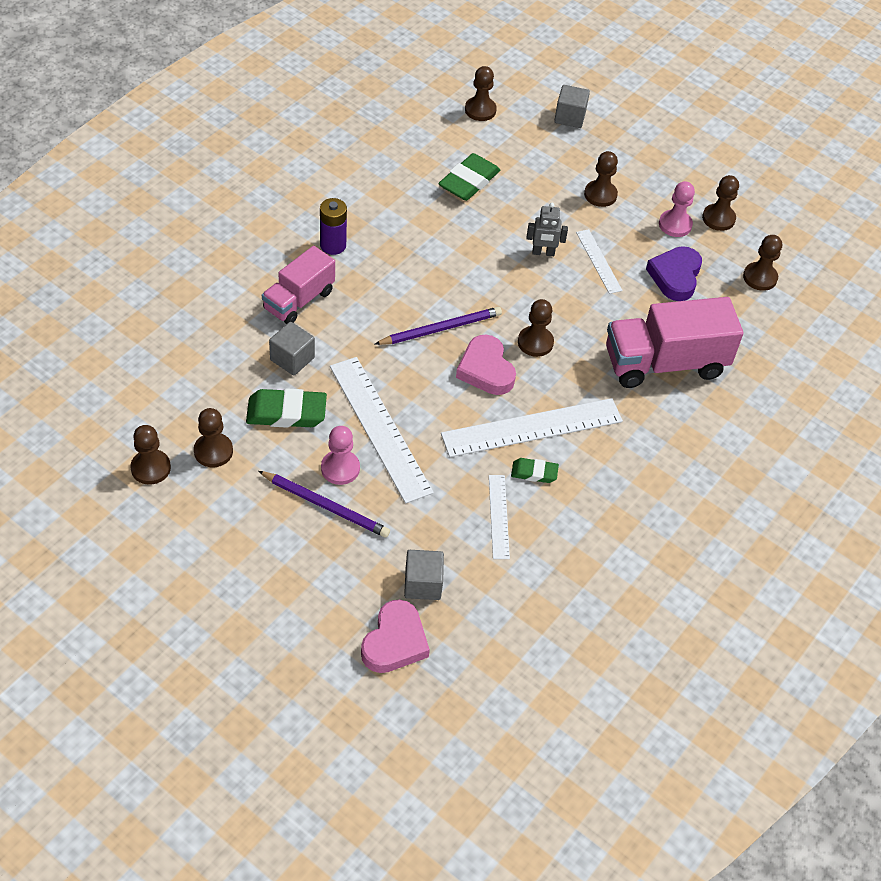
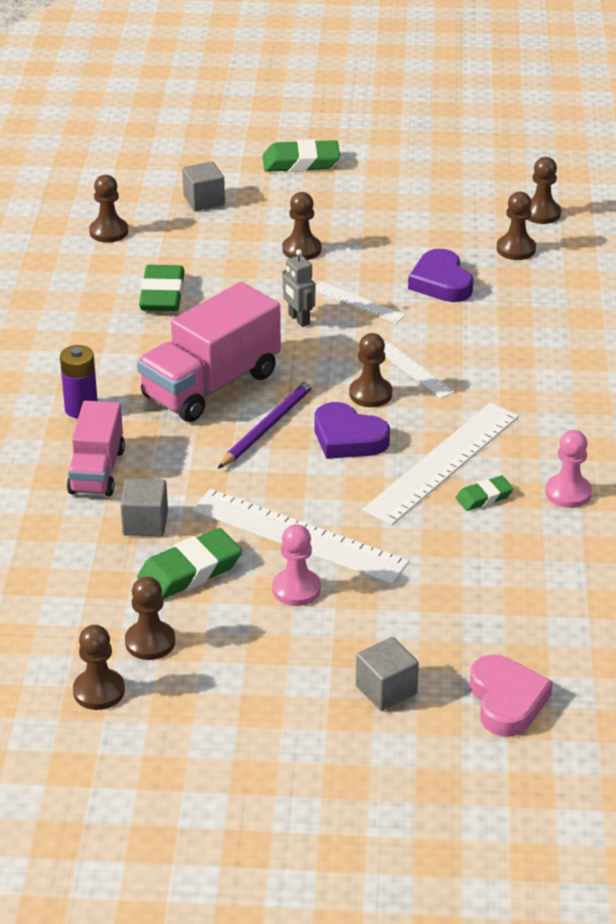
camera: 30 degrees left, 15 degrees down
purple pencil [258,471,390,538] -> none
grey cube [404,550,444,600] -> grey cube moved to [356,637,419,711]
pink heart [456,335,516,395] -> purple heart [314,402,390,459]
white ruler [489,475,510,559] -> white ruler moved to [384,341,455,399]
grey robot [527,203,568,256] -> grey robot turned 90 degrees clockwise [283,249,315,327]
pink truck [606,297,743,388] -> pink truck moved to [137,282,281,422]
pink pawn [659,181,695,237] -> pink pawn moved to [545,430,592,508]
brown pawn [702,175,739,231] -> brown pawn moved to [527,157,561,224]
none -> green eraser [263,139,340,172]

